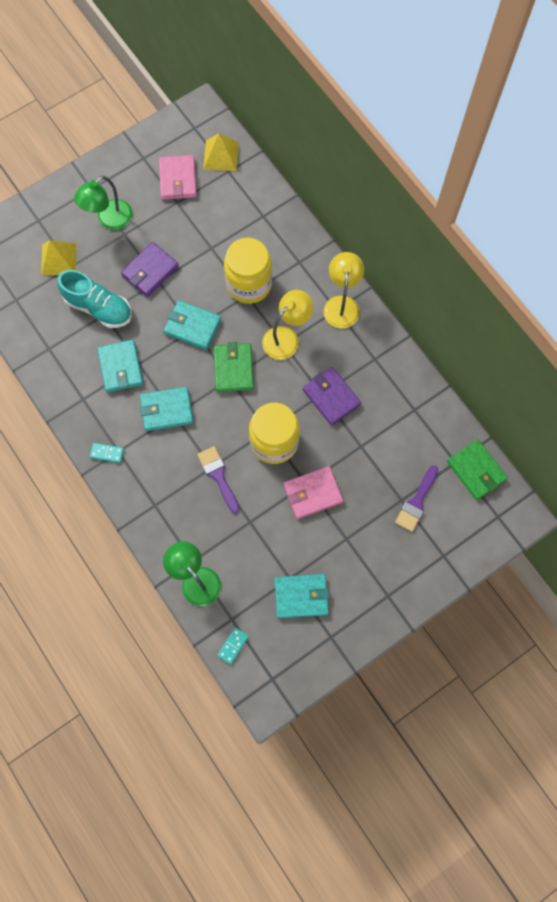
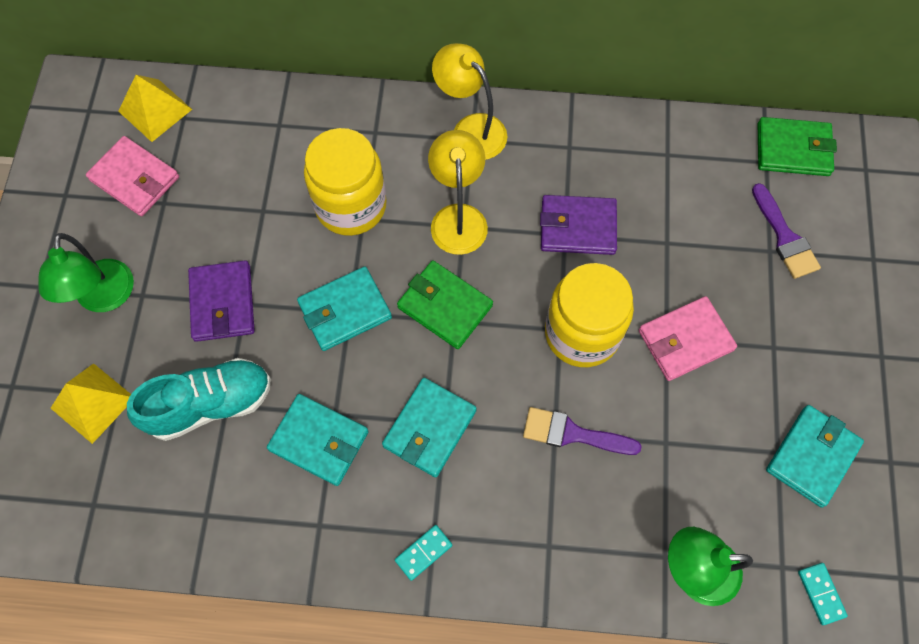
camera: 50 degrees left, 5 degrees down
pink wallet [284,466,343,519] -> pink wallet turned 45 degrees clockwise [639,296,737,381]

